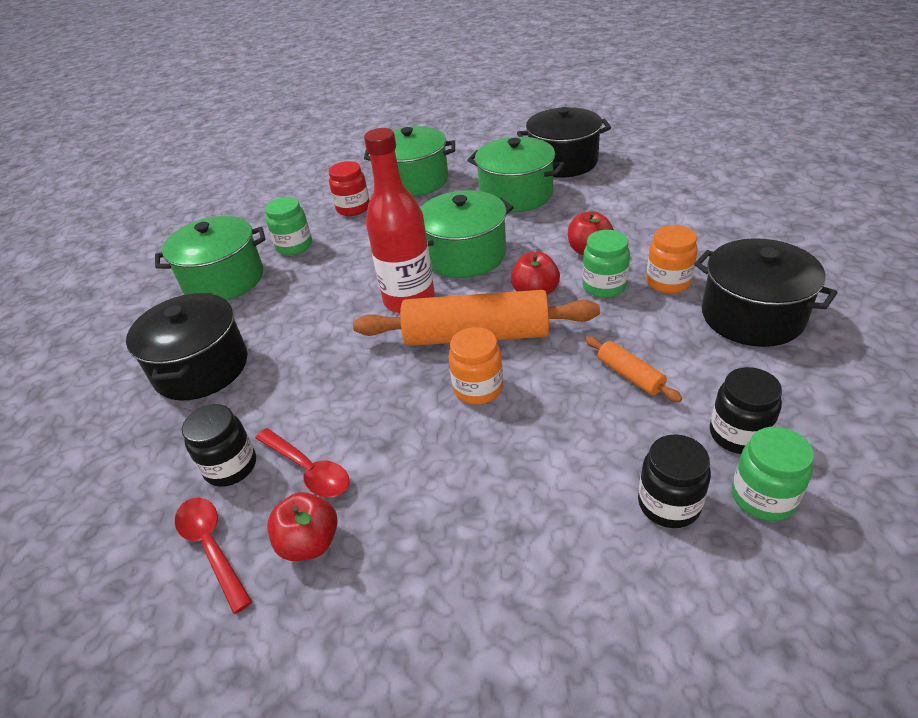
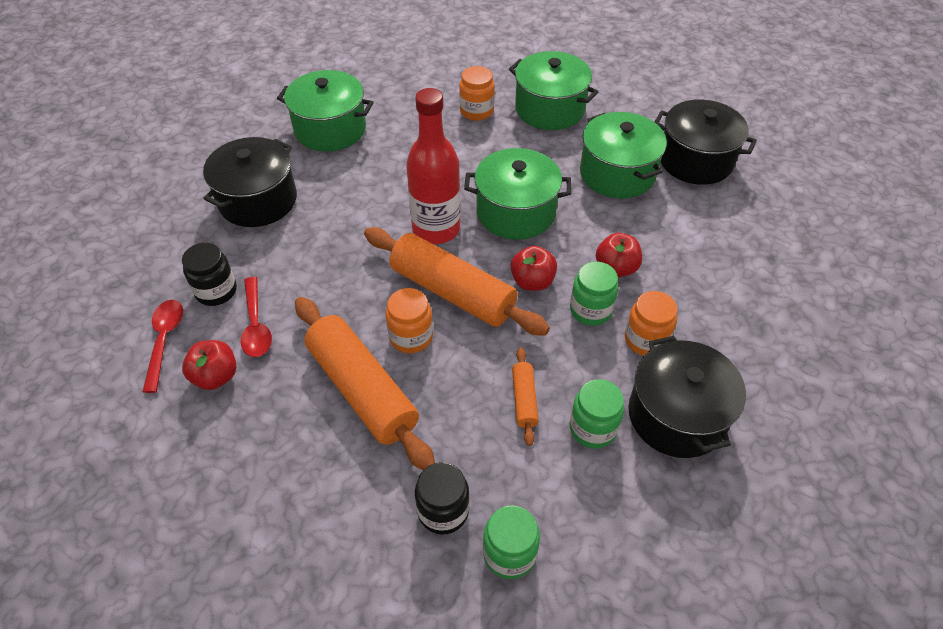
camera: 30 degrees right, 10 degrees up
green jar [265,197,312,255] -> green jar moved to [570,379,624,448]
red jar [329,161,370,216] -> orange jar [459,66,495,121]
black jar [710,367,782,454] -> none
none -> orange rolling pin [295,297,435,470]

